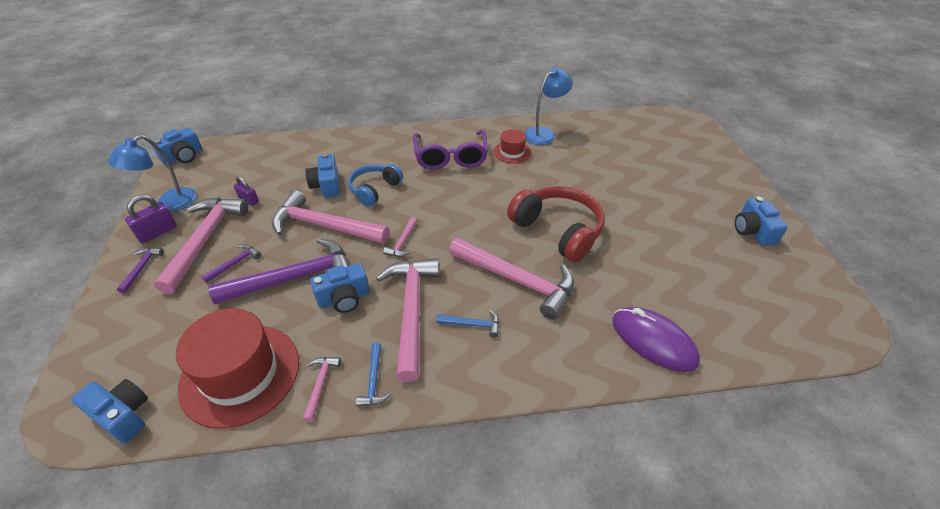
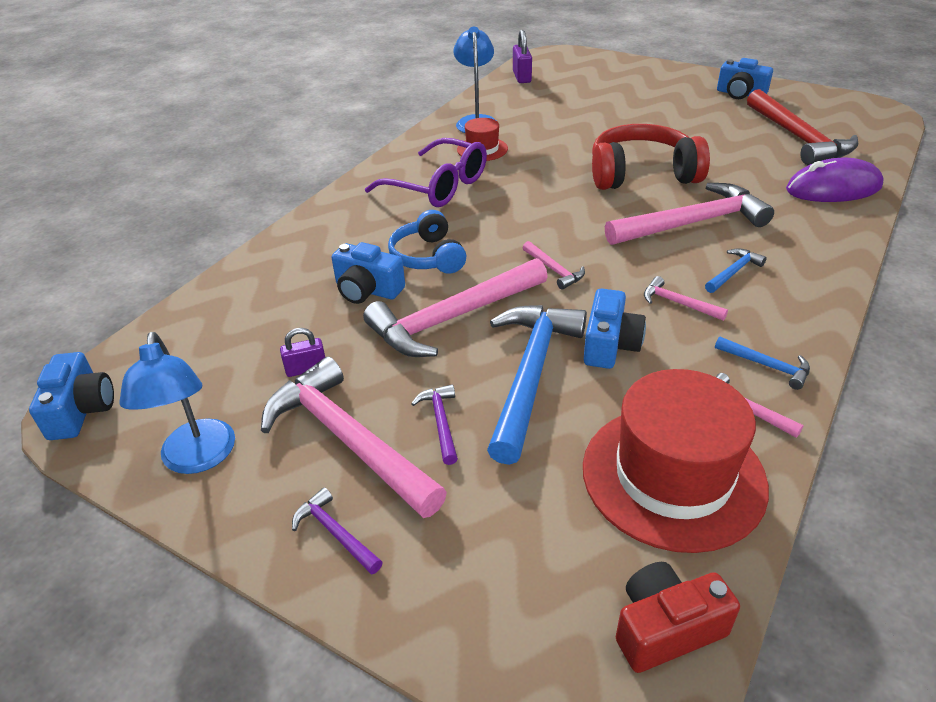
camera: 50 degrees left, 5 degrees down
blue camera [71,379,148,444] -> red camera [616,562,740,673]
purple padlock [125,195,177,243] -> purple padlock moved to [513,30,532,83]
purple hammer [208,239,350,305] -> blue hammer [487,305,587,465]
pink hammer [376,258,440,382] -> pink hammer [644,276,728,321], size x0.44
none -> red hammer [747,89,858,165]

